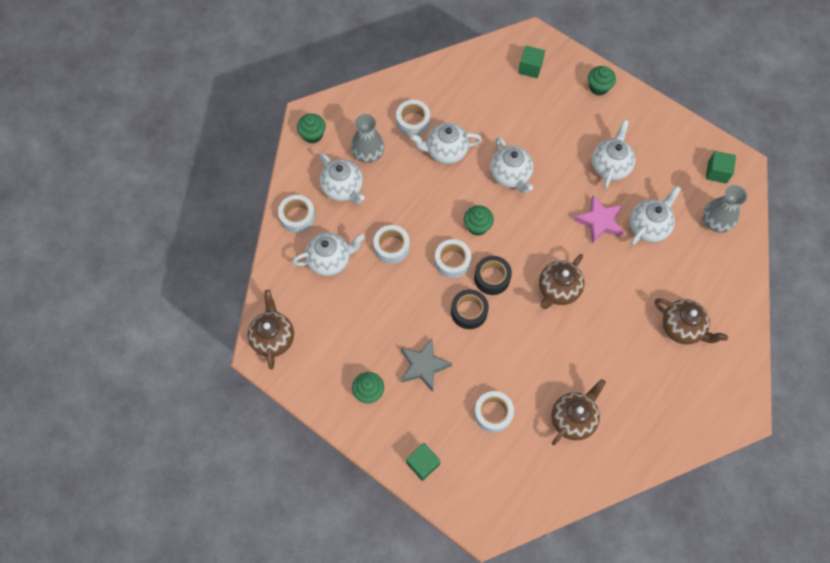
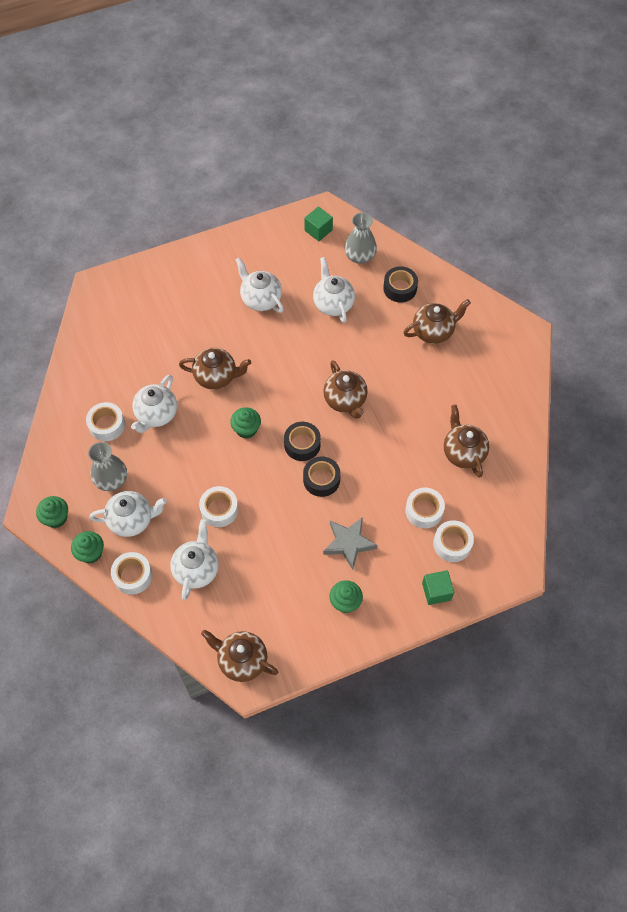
camera: 60 degrees left, 5 degrees down
white tape [435,239,471,278] -> white tape moved to [433,520,474,562]
white teapot [490,137,533,193] -> brown teapot [179,348,251,390]
green cube [518,45,545,78] -> none
pink star [574,195,623,244] -> none
green cupcake [588,66,616,96] -> green cupcake moved to [71,531,104,563]
none -> black tape [383,266,418,303]

